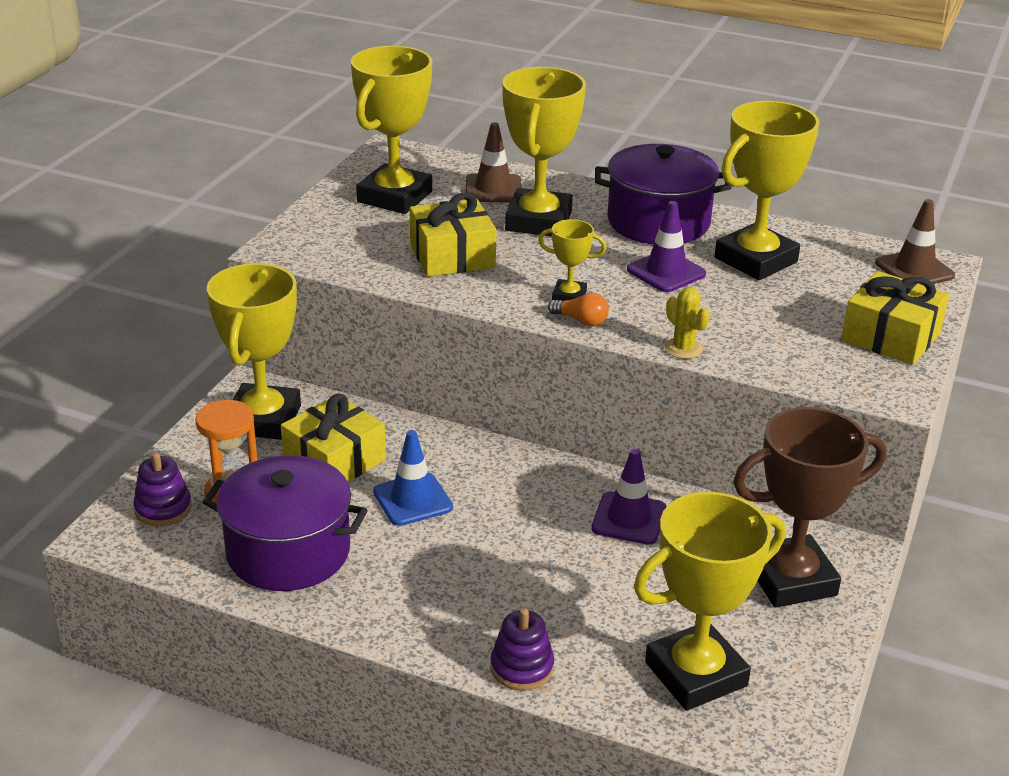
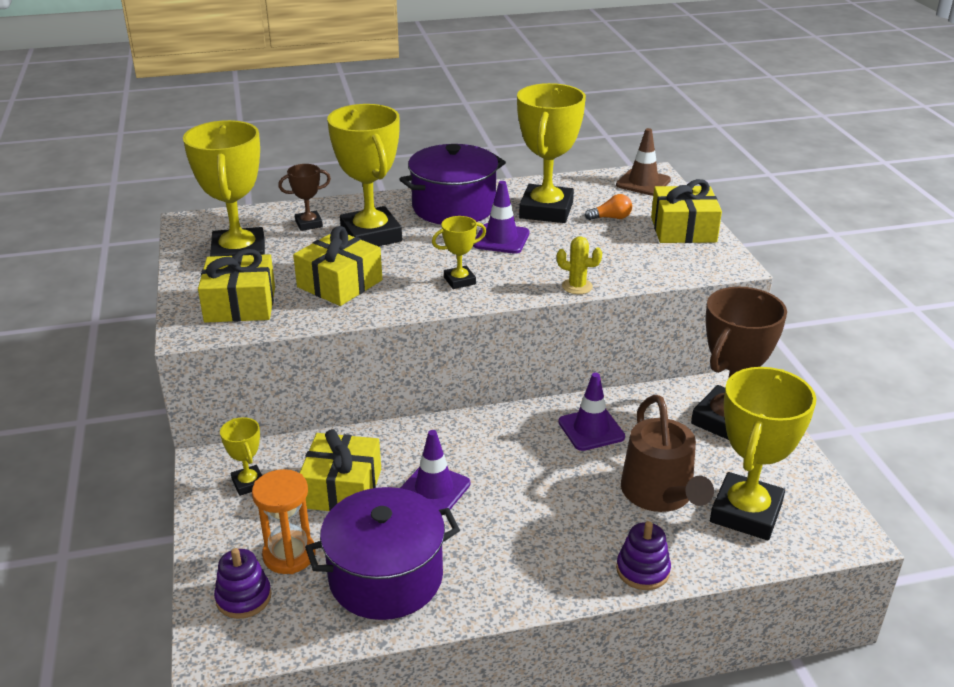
camera: 35 degrees left, 0 degrees up
yellow trophy [207,263,301,440] -> yellow trophy [220,417,262,496], size x0.48
blue traffic cone [373,430,453,526] -> purple traffic cone [400,430,470,510]
brown traffic cone [465,122,521,203] -> brown trophy [278,164,331,231]
orange light bulb [548,293,609,326] -> orange light bulb moved to [585,194,632,220]
none -> yellow gift [198,249,275,323]
none -> brown watering can [621,395,714,512]

